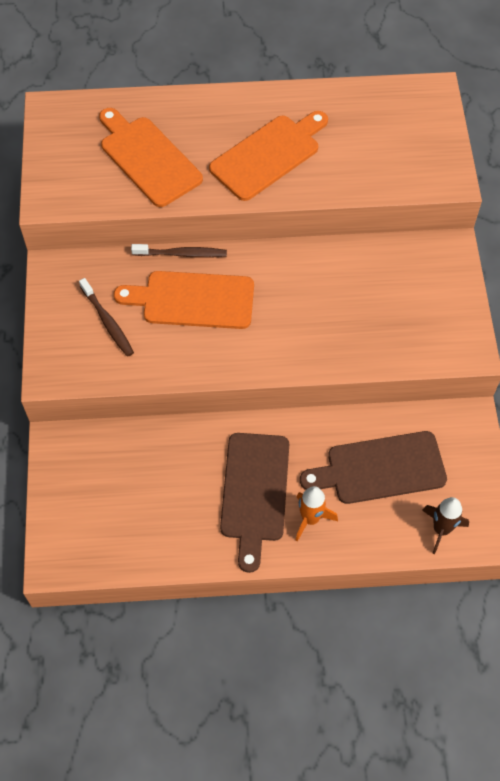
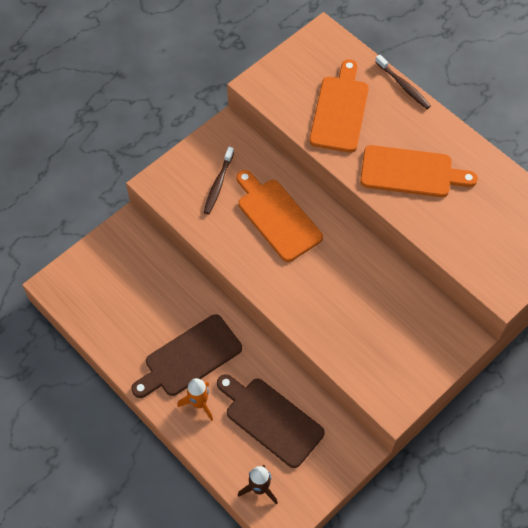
camera: 50 degrees right, 0 degrees up
brown toothbrush [131,244,227,258] -> brown toothbrush moved to [375,55,431,109]

